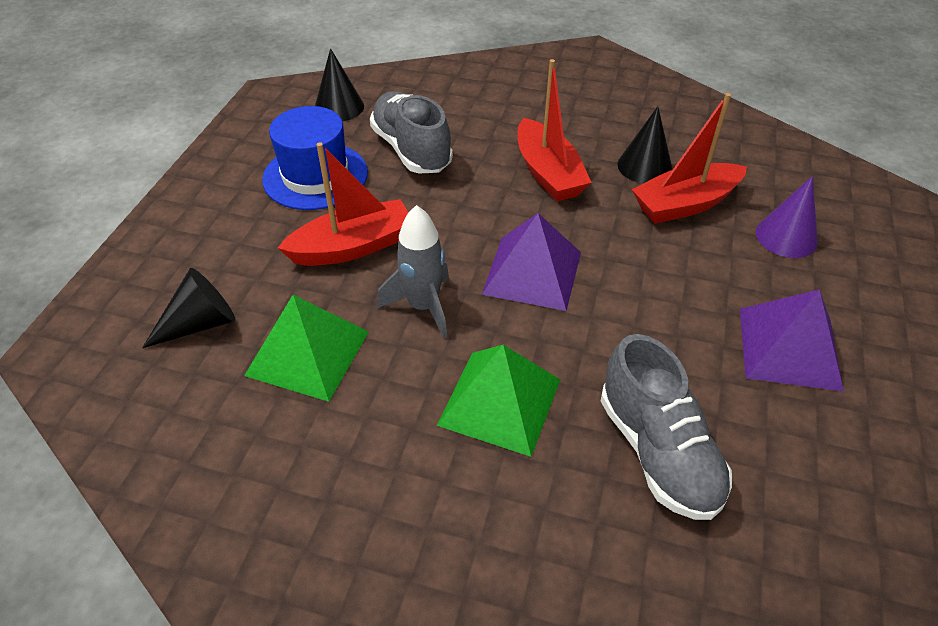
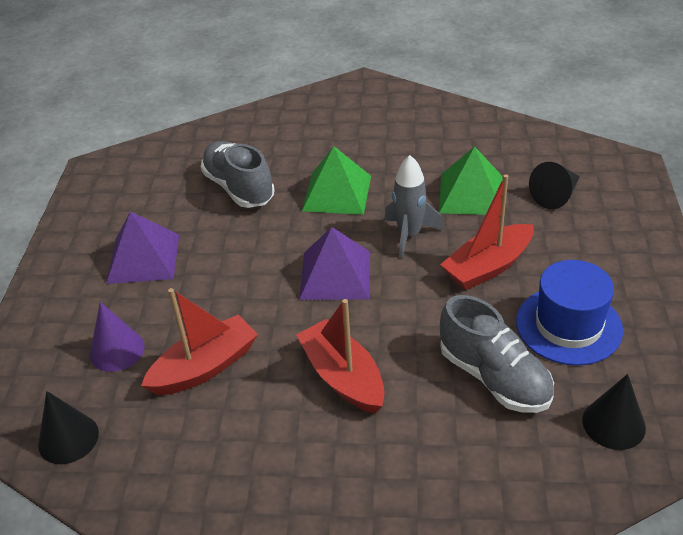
camera: 170 degrees right, 5 degrees down
black cone [618,106,672,183] -> black cone moved to [38,391,99,464]

